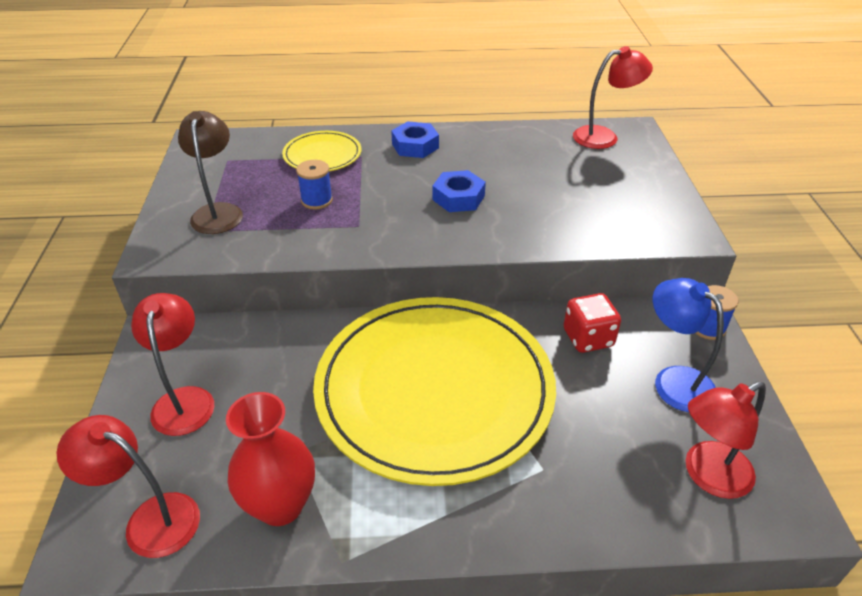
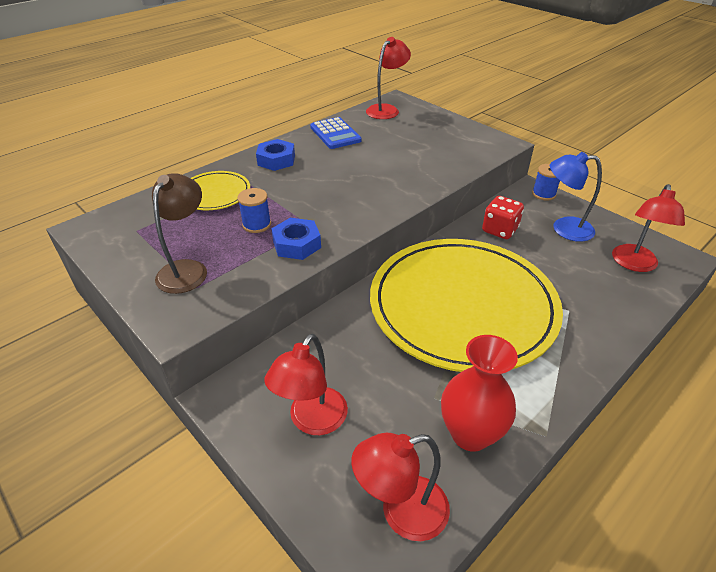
camera: 40 degrees left, 0 degrees up
red lamp [131,293,214,436] -> red lamp turned 105 degrees counterclockwise [264,334,348,435]
brown lamp [178,111,243,234] -> brown lamp turned 60 degrees clockwise [152,173,207,294]
blue nut [432,170,486,212] -> blue nut moved to [271,218,321,260]
none -> blue calculator [310,117,362,149]

